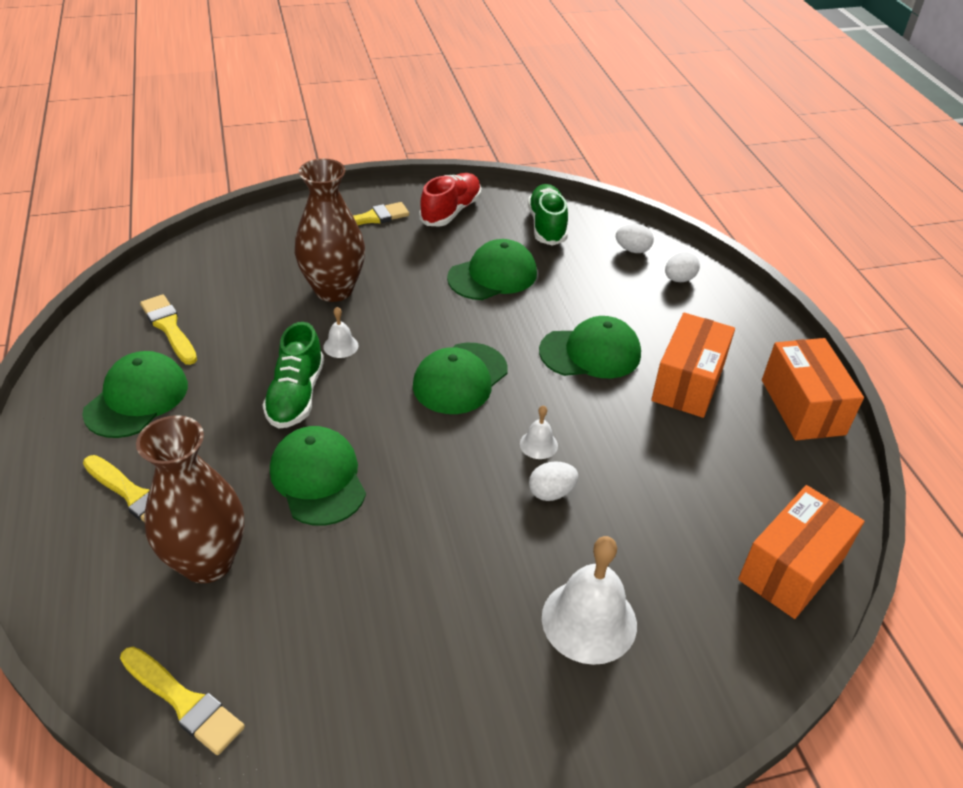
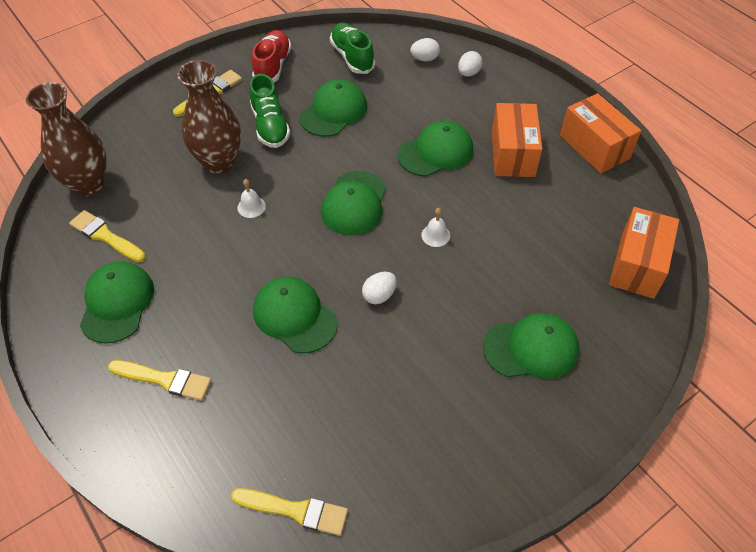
camera: 20 degrees left, 10 degrees up
brown vase [136,415,244,583] -> brown vase moved to [26,82,106,196]
green shoe [262,322,324,429] -> green shoe moved to [249,74,290,148]
white egg [529,461,578,501] -> white egg moved to [362,272,397,304]
white bell [542,536,637,665] -> green cap [483,313,579,379]

